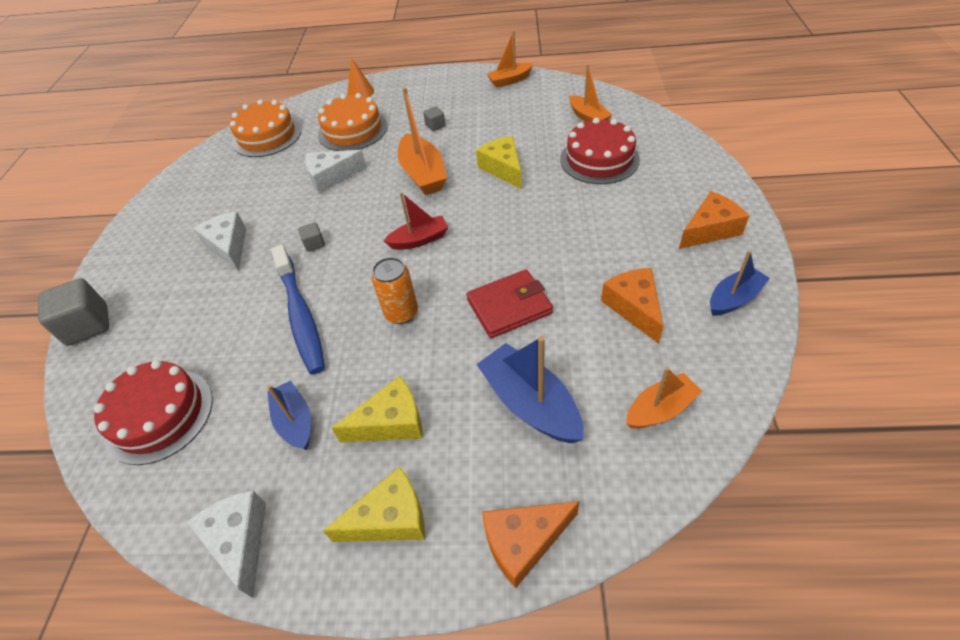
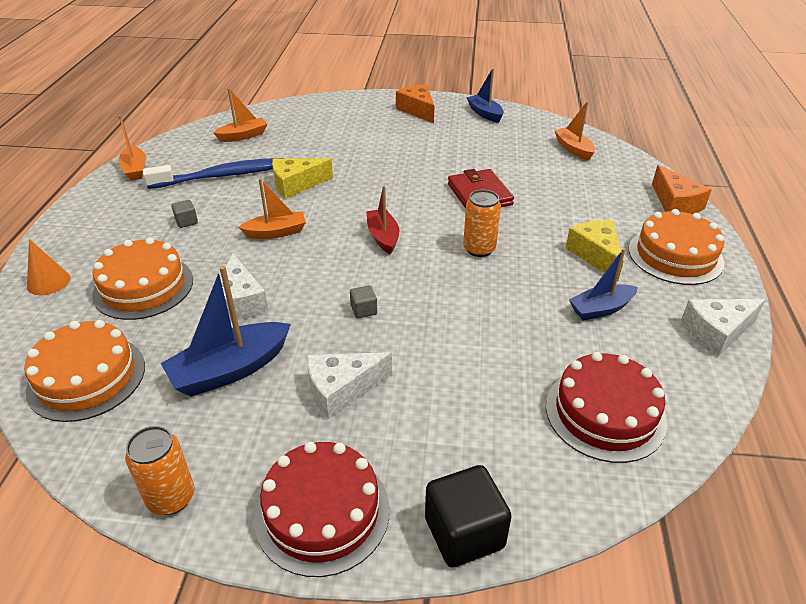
camera: 90 degrees left, 10 degrees down
grey cube [38,278,109,346] -> black cube [425,465,512,568]
blue toothbrush [271,245,325,375] -> blue toothbrush moved to [143,158,284,189]
yellow cheese [323,466,425,542] -> orange cake [629,209,725,285]
orange boat [398,87,447,195] -> orange boat [239,178,306,239], size x0.64
blue boat [476,336,583,443] -> blue boat moved to [161,266,291,397]
red cake [560,118,640,184] -> red cake moved to [254,442,390,577]
orange cheese [601,268,663,344] -> none
none -> orange can [125,426,194,515]

